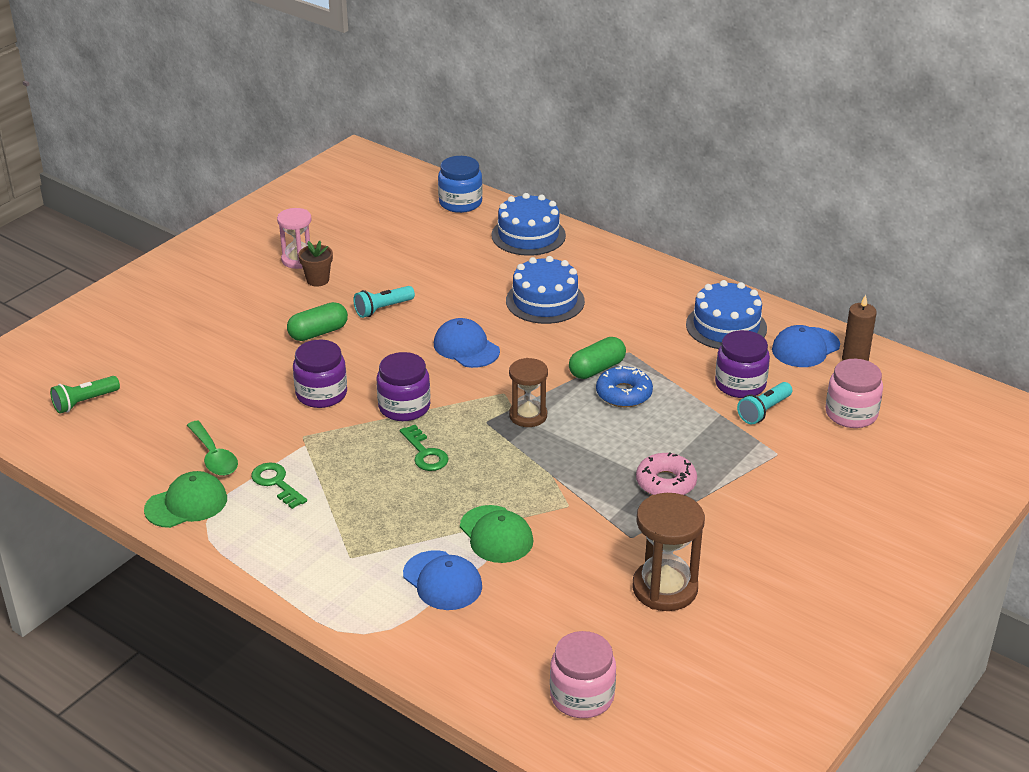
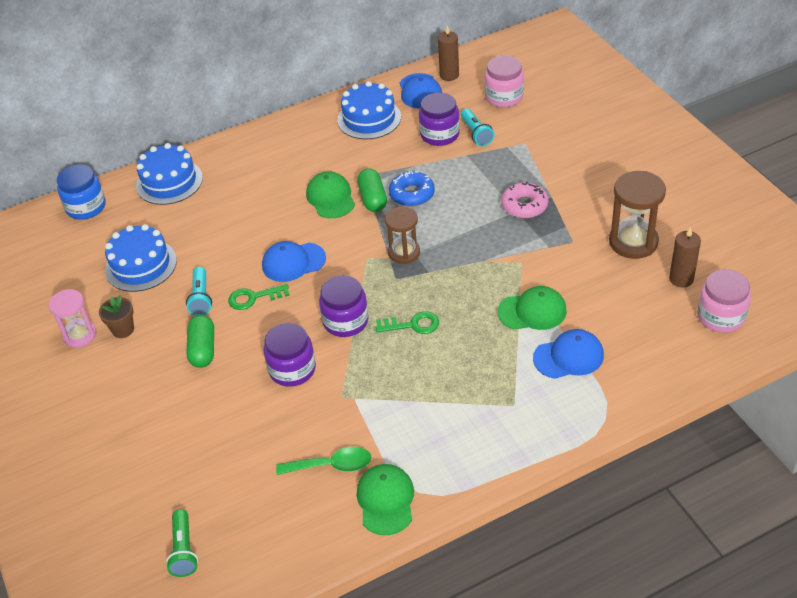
camera: 60 degrees left, 10 degrees up
green key [251,462,307,509] -> green key moved to [228,284,290,310]
blue cake [506,256,585,324] -> blue cake moved to [105,224,177,292]
none -> green cap [306,171,355,218]
none -> brown candle [669,227,701,287]

